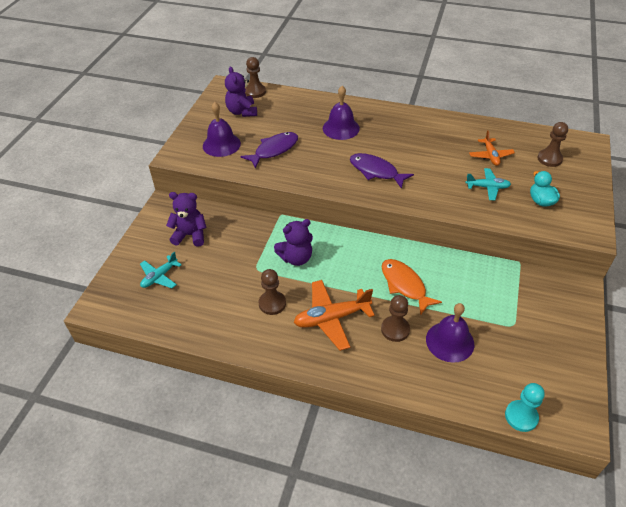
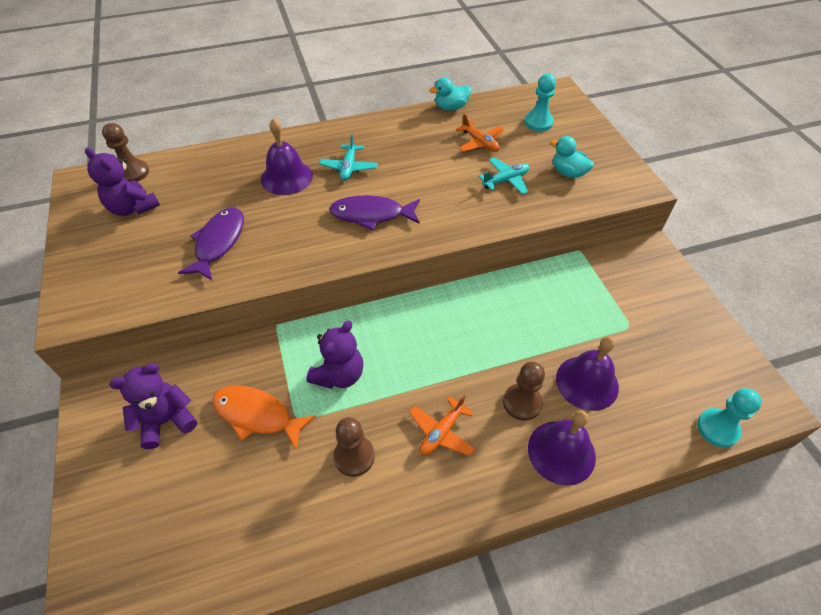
camera: 35 degrees left, 5 degrees up
turquoise plane [140,252,182,288] -> turquoise plane moved to [319,134,378,181]
purple bell [203,102,241,157] -> purple bell moved to [528,410,596,486]
orange plane [294,280,375,351] -> orange plane [409,395,475,456], size x0.61
orange fish [382,259,442,315] -> orange fish moved to [212,385,316,450]
brown pawn [537,122,568,167] -> turquoise pawn [524,74,556,132]
none -> turquoise duck [429,77,471,110]

